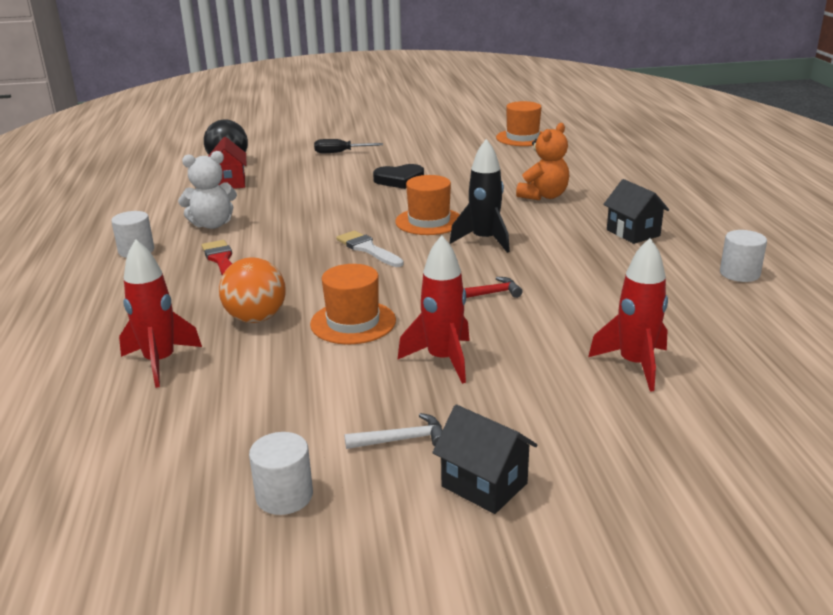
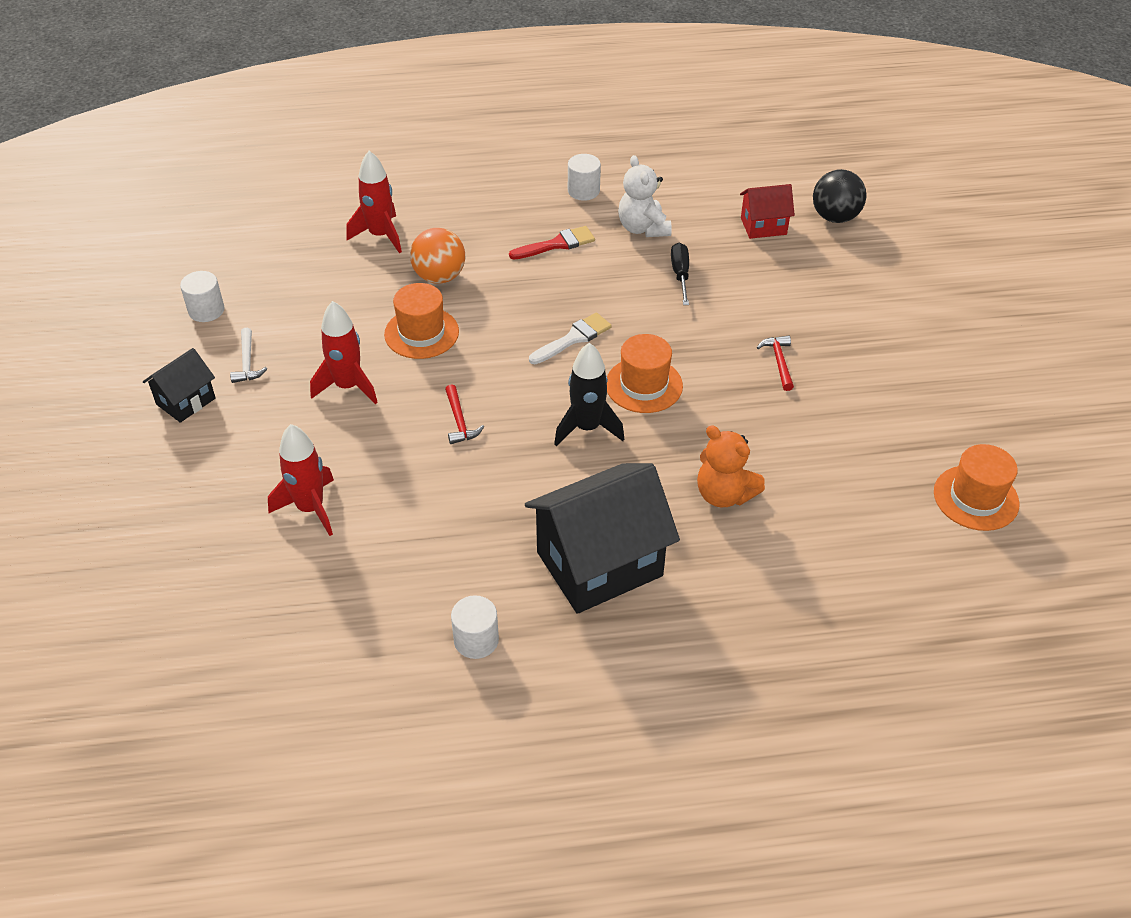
camera: 90 degrees right, 20 degrees up
black screwdriver [314,139,383,153] -> black screwdriver moved to [671,243,689,305]
black heart [373,164,424,189] -> red hammer [757,336,794,391]
black house [603,179,669,244] -> black house [525,463,680,614], size x1.97

